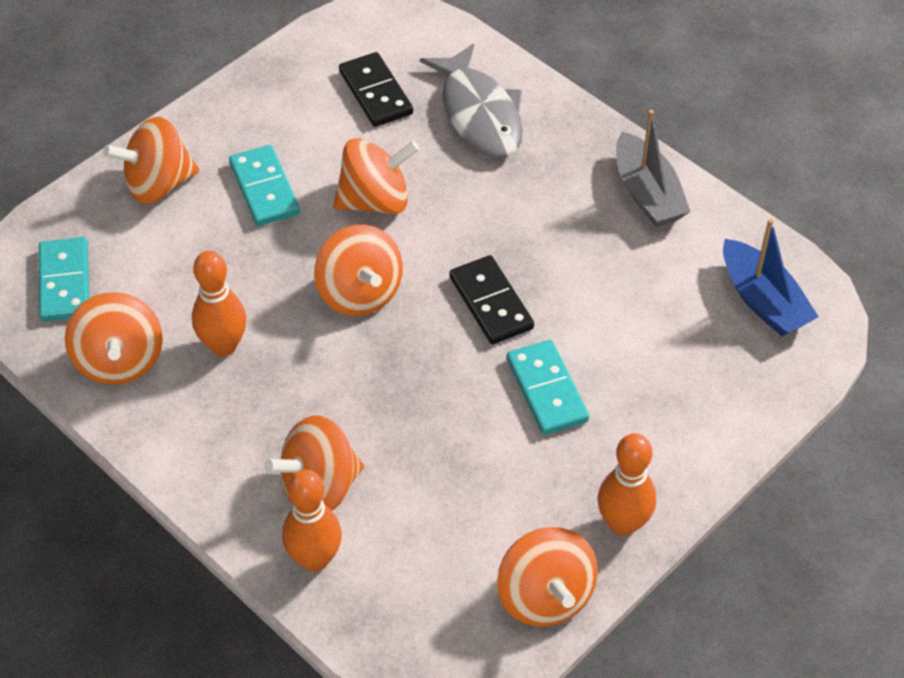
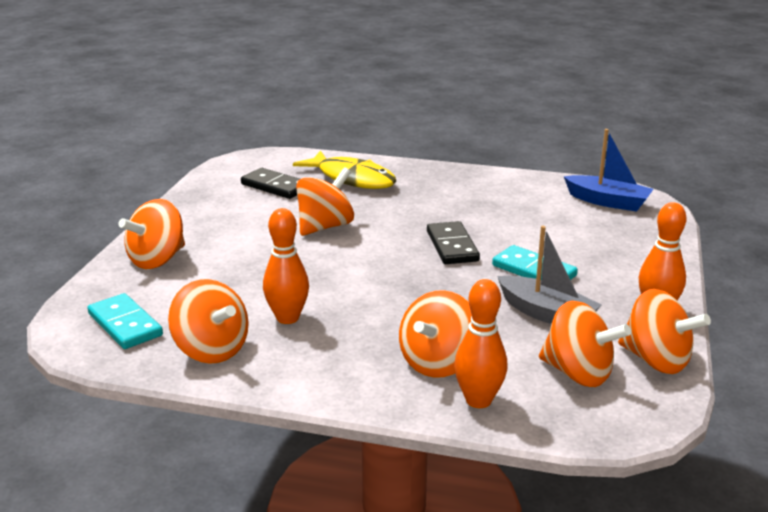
camera: 30 degrees left, 25 degrees down
turquoise domino [229,145,300,226] -> none
orange spinning top [314,225,403,316] -> orange spinning top moved to [539,301,631,387]
grey fish [420,44,523,158] -> yellow fish [293,151,396,189]
black domino [449,255,534,344] -> black domino turned 45 degrees clockwise [427,221,480,264]
grey boat [616,110,691,227] -> grey boat moved to [497,226,601,324]

